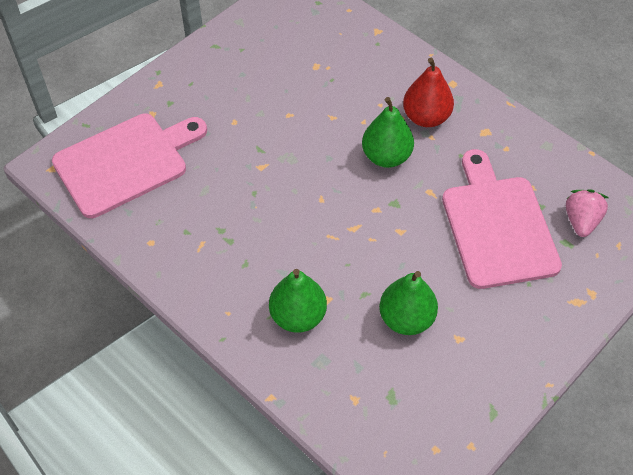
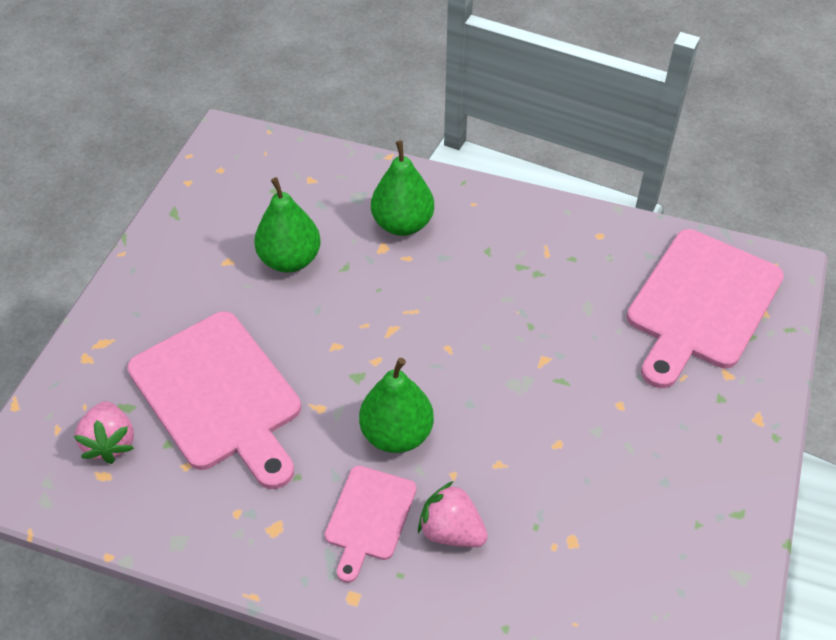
camera: 155 degrees right, 5 degrees down
red pear [403,58,454,127] -> pink cutting board [325,466,416,583]
none -> pink strawberry [418,481,488,547]

